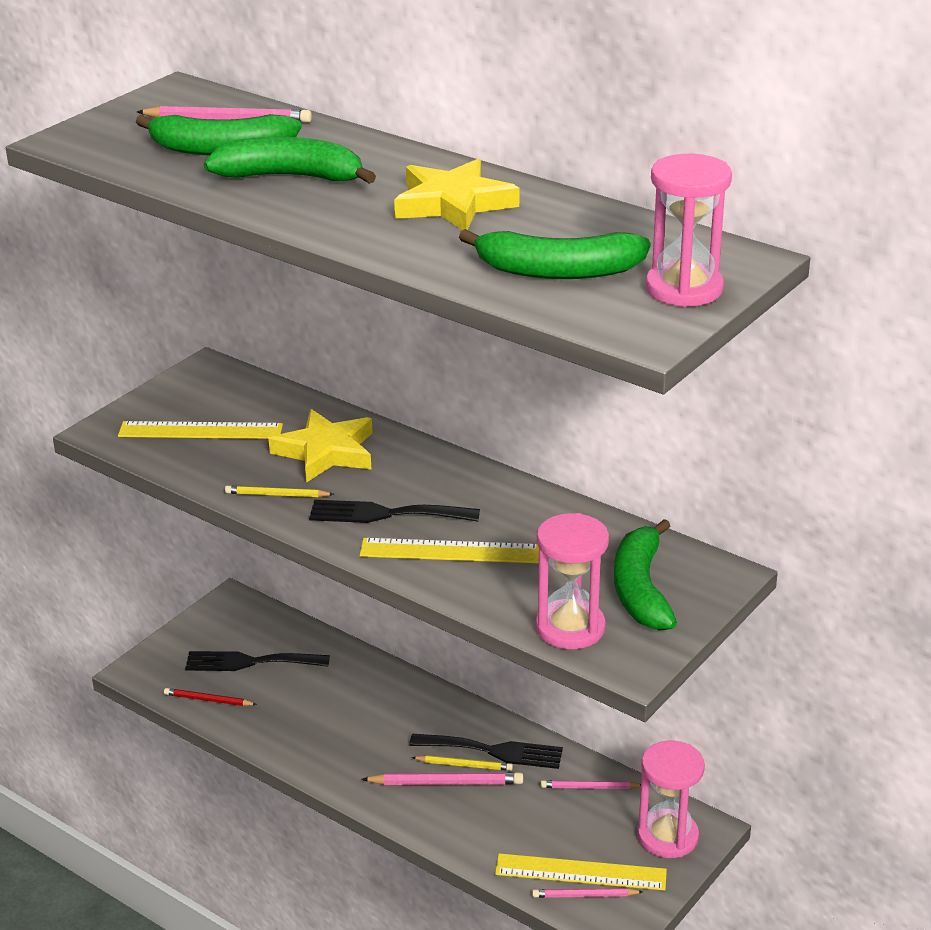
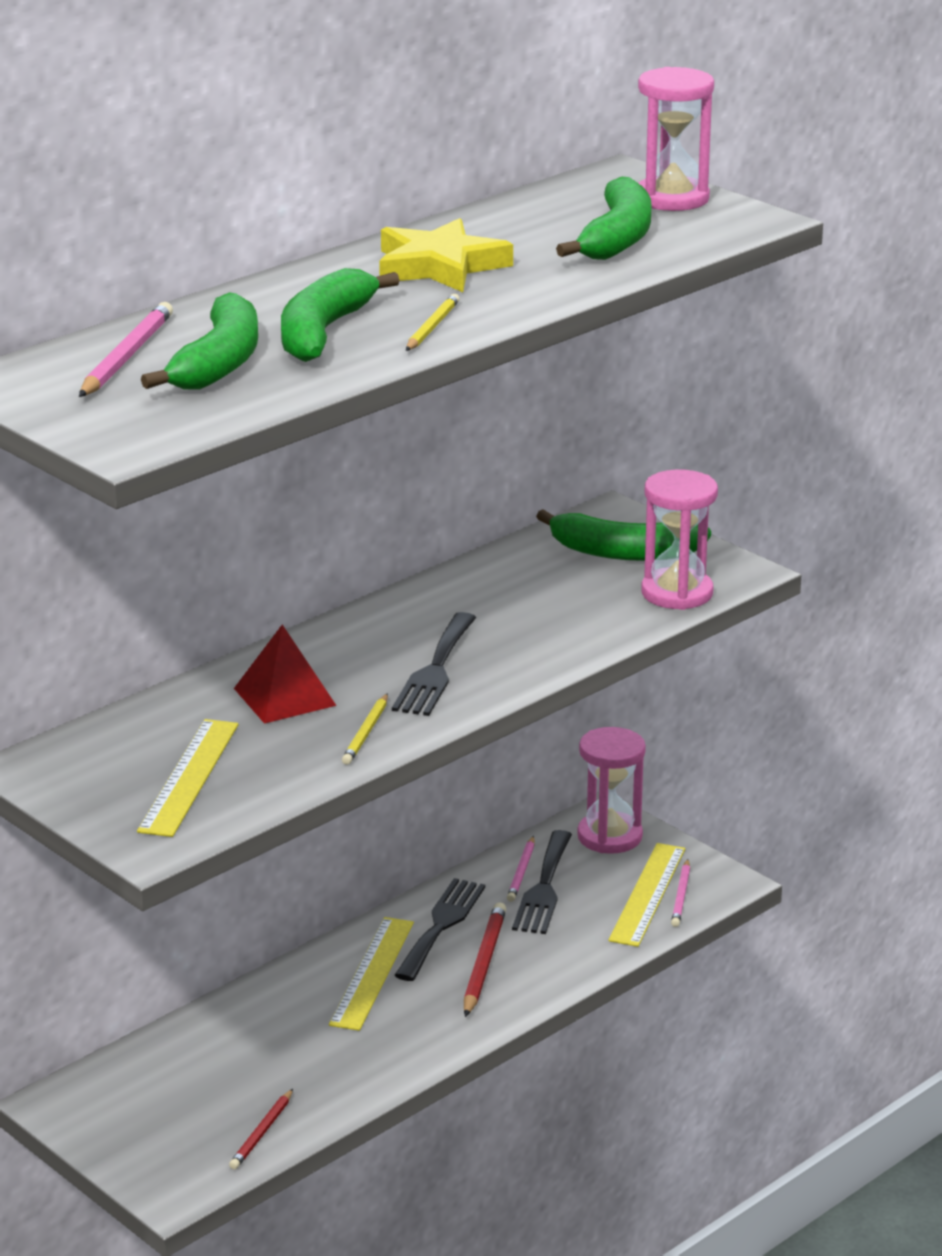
camera: 80 degrees left, 5 degrees down
black fork [185,651,330,671] -> black fork moved to [512,830,572,934]
yellow star [268,409,373,483] -> red pyramid [234,624,337,724]
yellow ruler [360,538,539,563] -> yellow ruler moved to [329,917,414,1031]
pink pencil [361,772,523,785] -> red pencil [464,902,506,1017]
yellow pencil [412,755,513,771] -> yellow pencil moved to [406,294,459,351]

